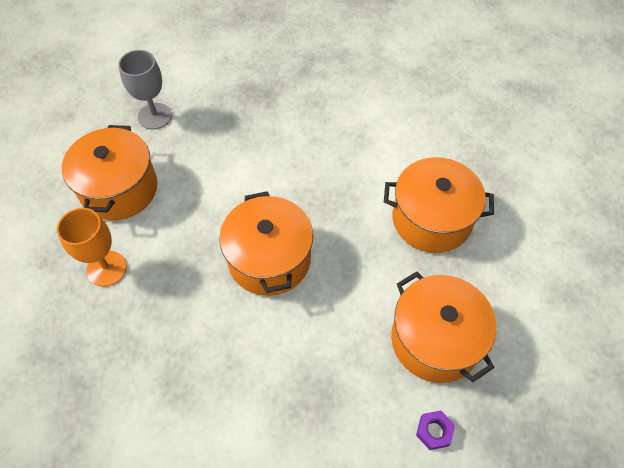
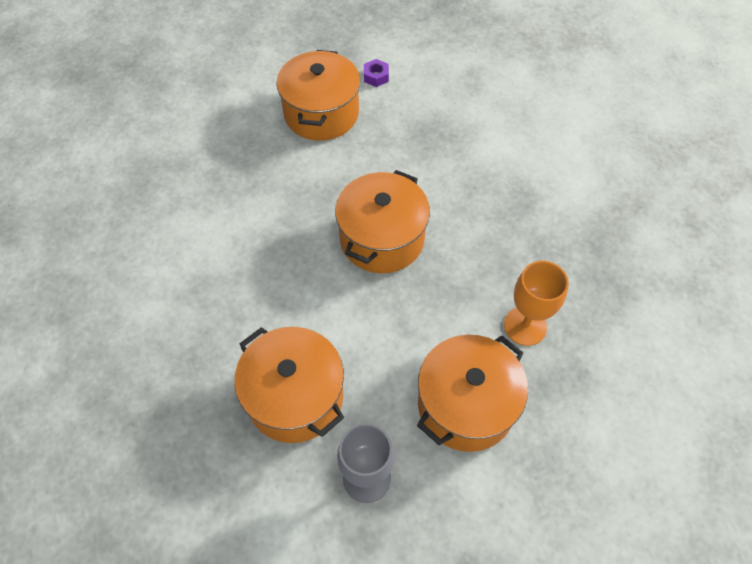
camera: 140 degrees left, 0 degrees up
orange pot [384,157,494,253] -> orange pot moved to [234,327,344,443]

